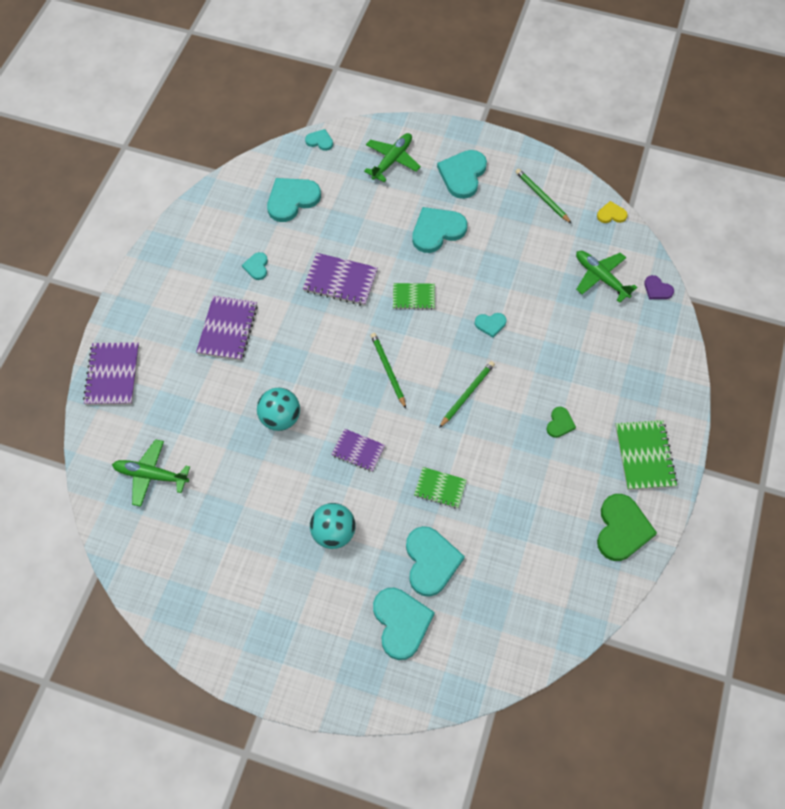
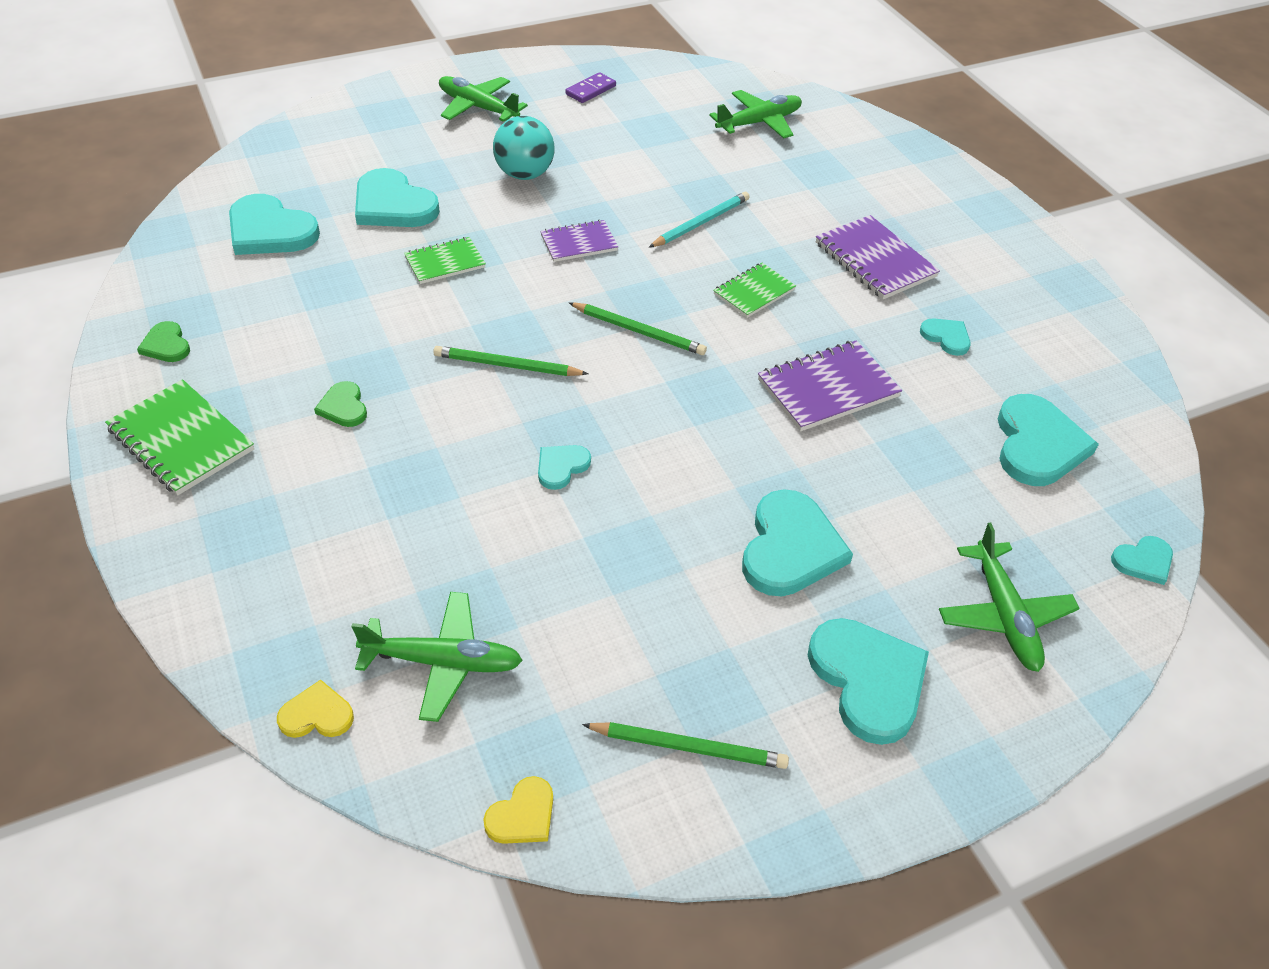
camera: 135 degrees right, 15 degrees down
purple notebook [83,342,139,405] -> none
turquoise ball [257,388,300,431] -> turquoise pencil [649,192,750,248]
turquoise heart [373,588,435,660] -> turquoise heart moved to [229,194,320,255]
green notebook [393,283,435,310] -> green notebook moved to [713,263,796,318]
green pencil [439,361,495,428] -> green pencil turned 105 degrees clockwise [433,346,588,376]
green heart [597,494,657,561] -> green heart [137,321,190,362], size x0.51
purple heart [644,275,674,299] -> yellow heart [277,680,354,738]
none -> green plane [439,76,528,122]
none -> purple domino [565,72,616,103]

